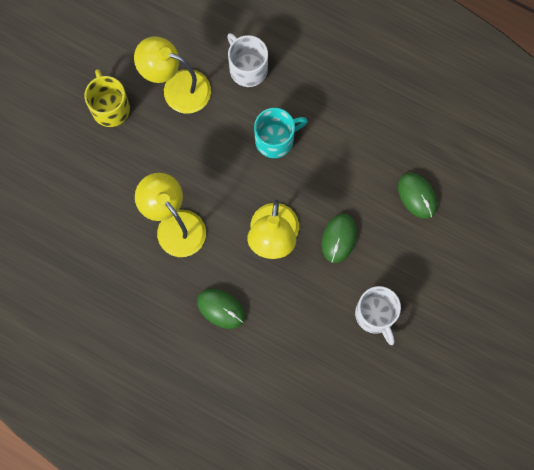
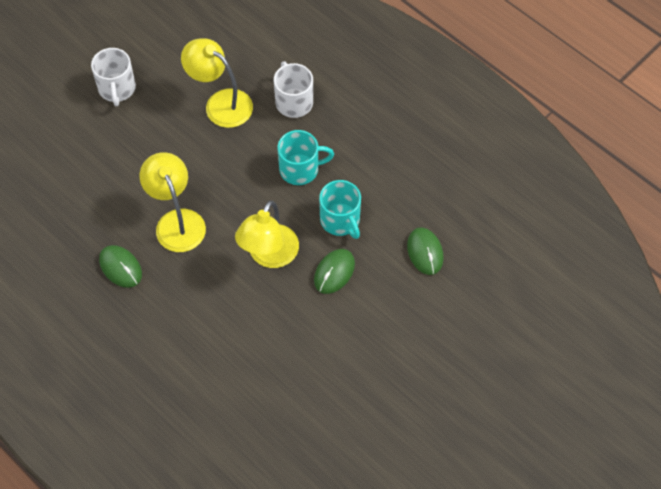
camera: 15 degrees right, 15 degrees down
yellow mug [84,69,130,127] -> none
green mouse [197,289,245,329] -> green mouse moved to [99,245,142,288]
white mug [355,286,401,345] -> white mug moved to [91,48,136,106]
none -> turquoise mug [319,180,361,239]

